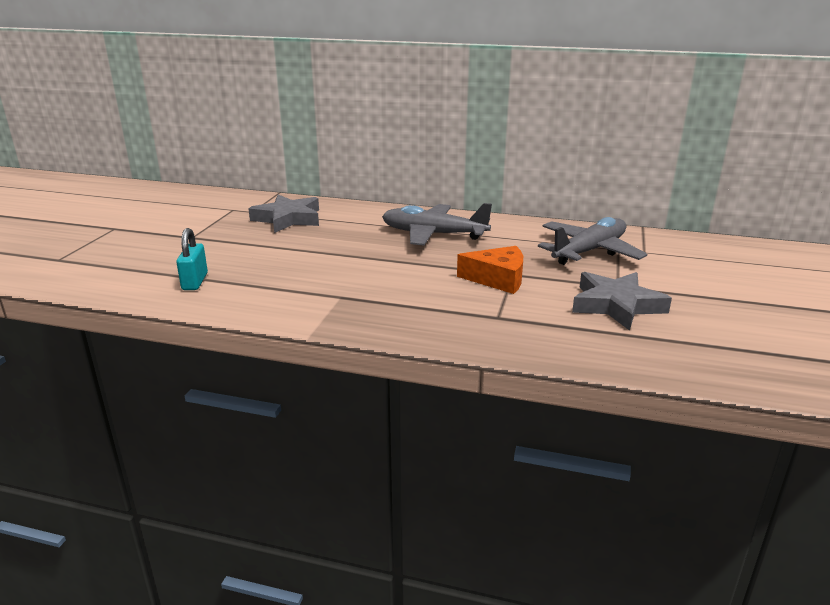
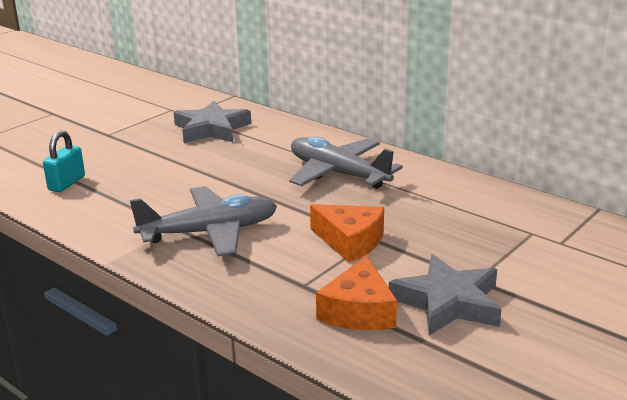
camera: 25 degrees right, 0 degrees up
grey plane [538,217,647,265] -> grey plane moved to [130,186,277,256]
none -> orange cheese [316,255,397,330]

